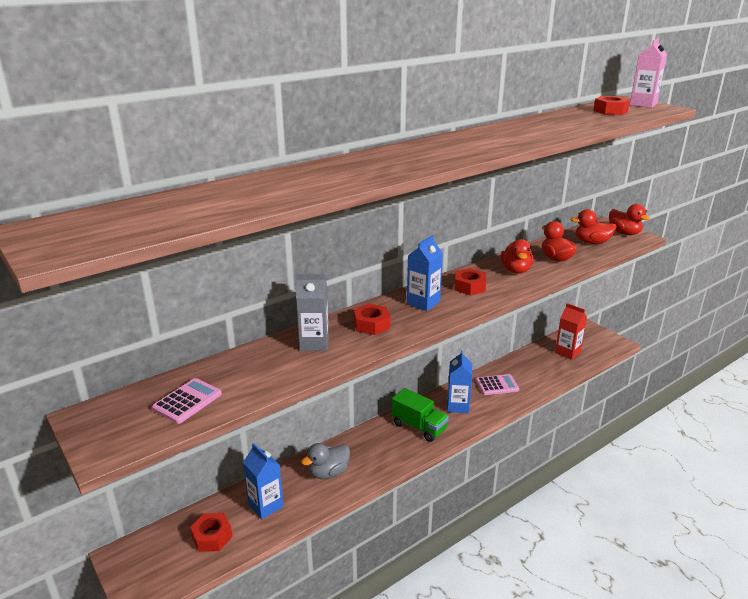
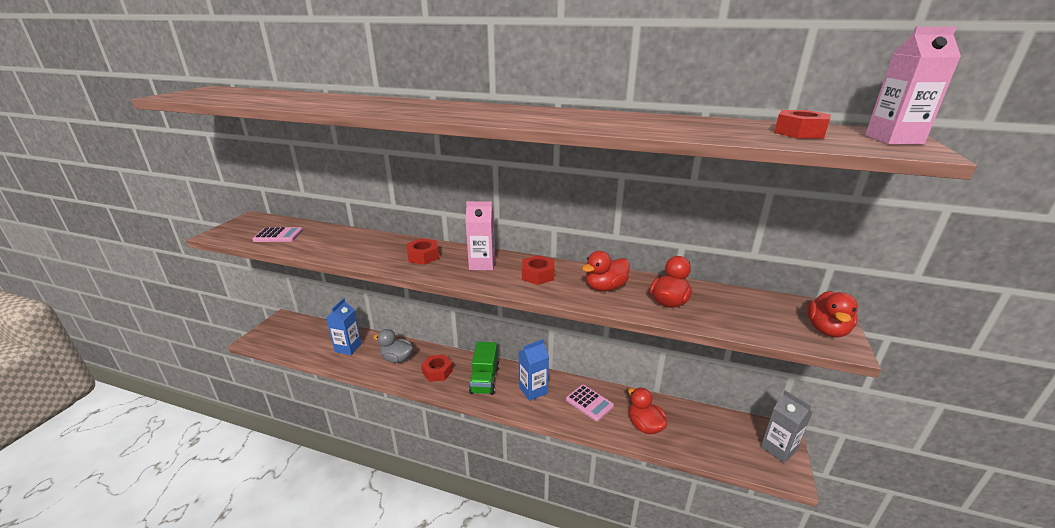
camera: 55 degrees right, 0 degrees up
red nut [190,513,233,552] -> red nut moved to [421,355,453,382]
grey carton [296,274,329,351] -> grey carton moved to [761,390,812,463]
blue carton [407,235,443,311] -> pink carton [466,201,495,270]
red carton [555,303,587,360] -> none
red duck [570,209,616,244] -> red duck moved to [628,388,667,434]

